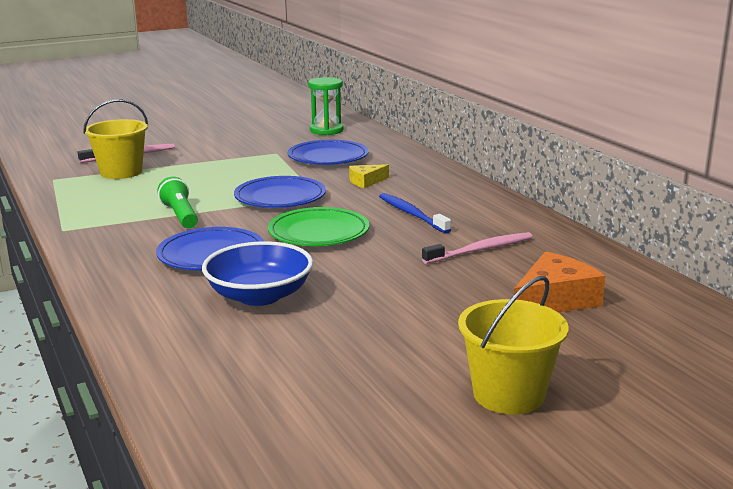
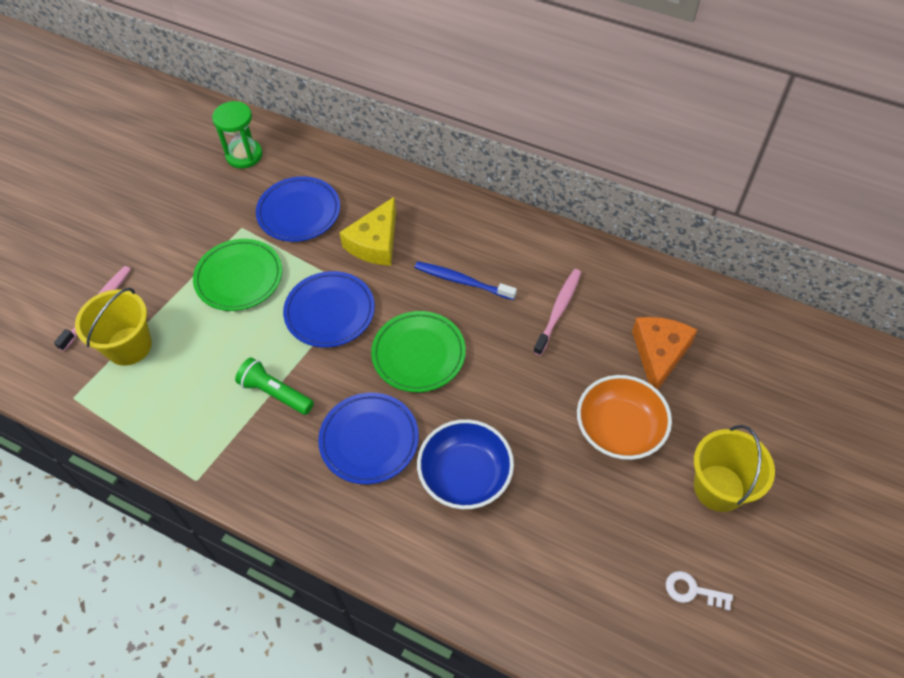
camera: 35 degrees left, 35 degrees up
yellow cheese [349,164,389,188] -> yellow cheese [339,197,396,266], size x1.74
none -> green plate [193,239,282,311]
none -> orange bowl [577,375,672,460]
none -> white key [666,571,733,611]

